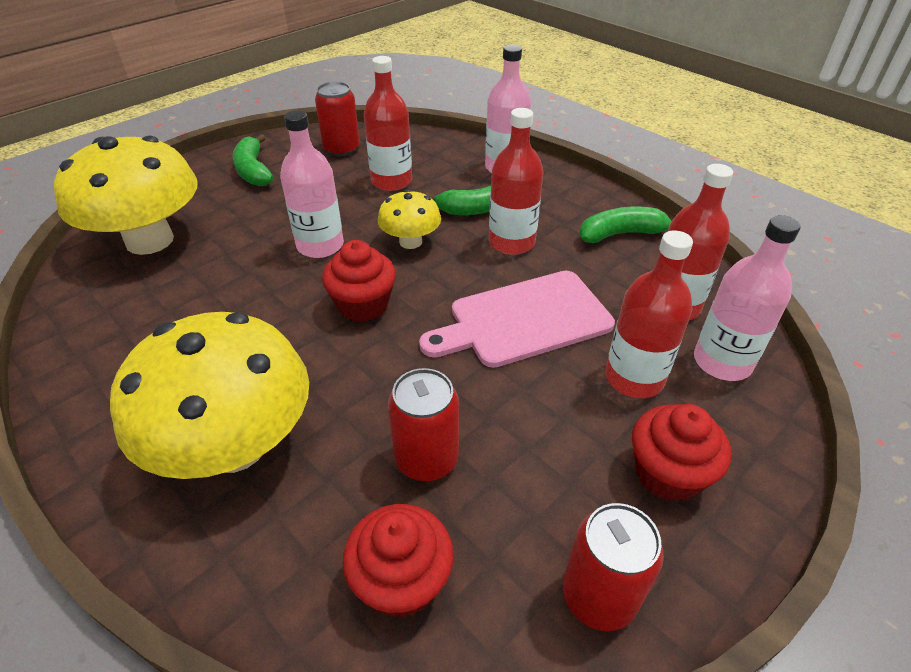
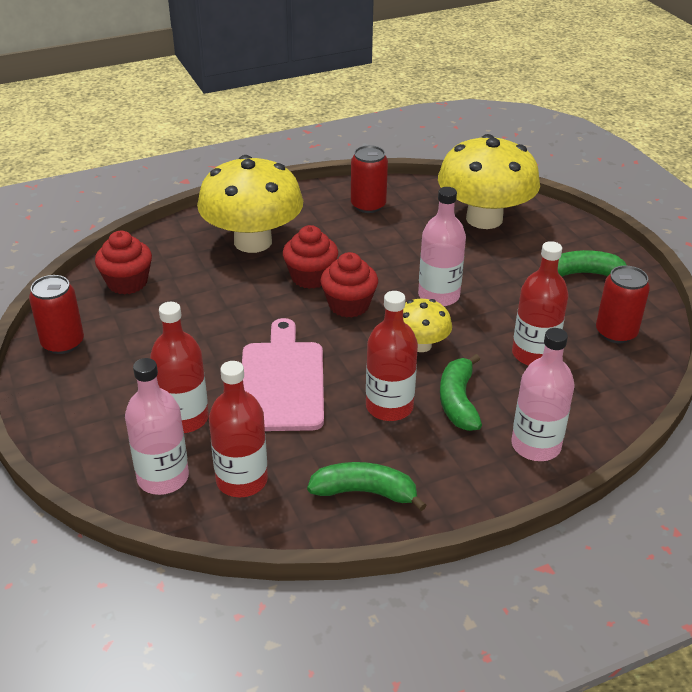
camera: 110 degrees right, 5 degrees down
red can [388,368,459,481] -> red can moved to [351,145,388,213]
green banana [579,206,671,243] -> green banana turned 90 degrees counterclockwise [307,462,427,511]
red cupcake [632,404,731,502] -> red cupcake moved to [283,225,338,289]

